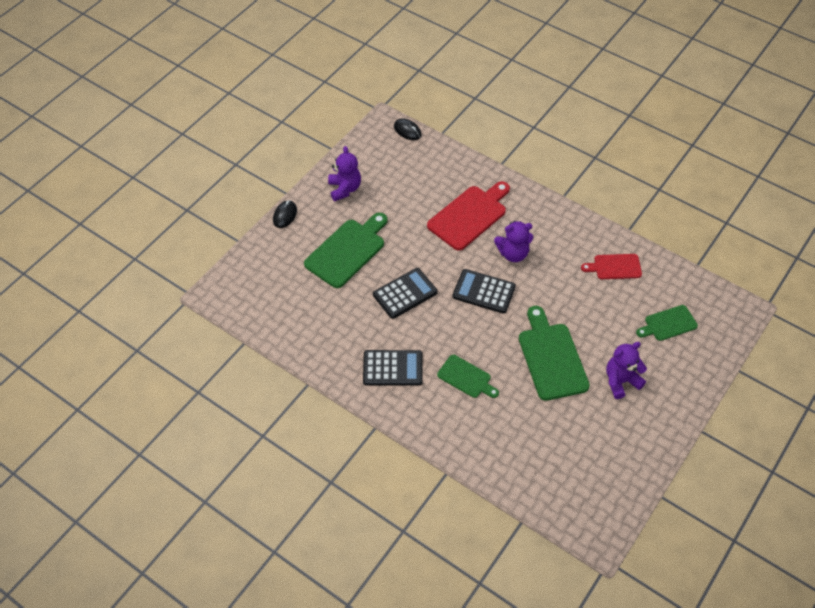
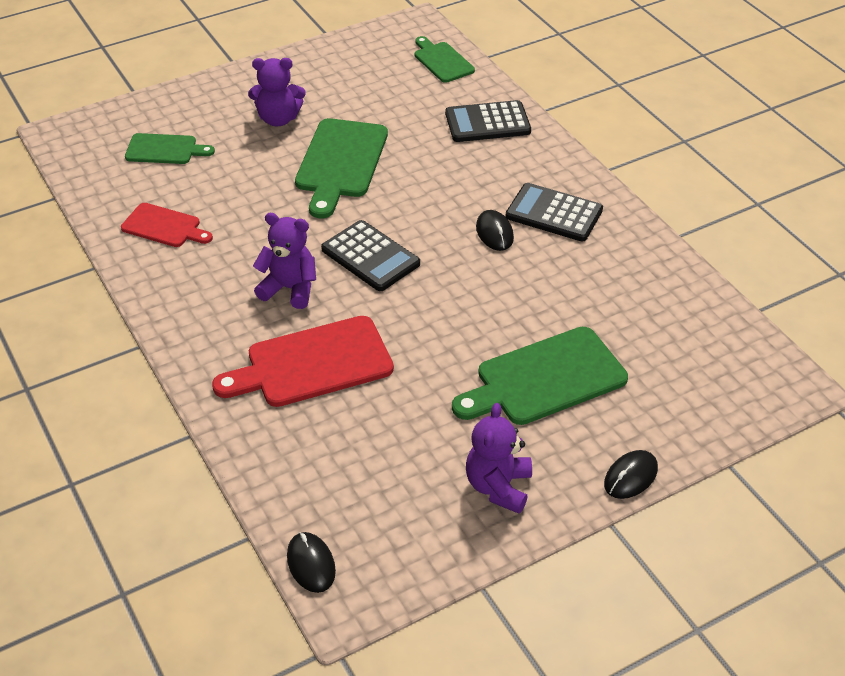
camera: 155 degrees left, 10 degrees down
black calculator [373,268,438,319] -> black calculator moved to [445,100,531,142]
green cutting board [437,355,499,398] -> green cutting board moved to [415,36,475,83]
none -> black mouse [476,210,514,251]

